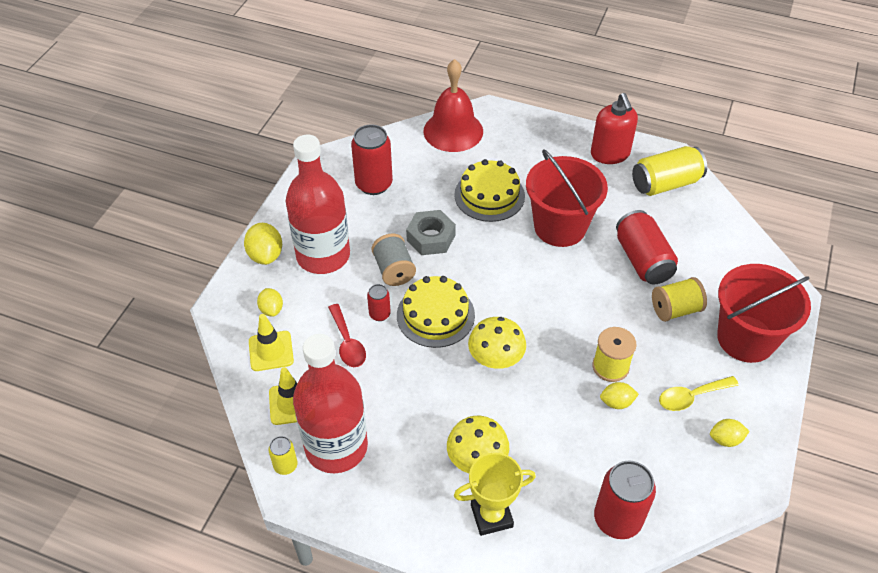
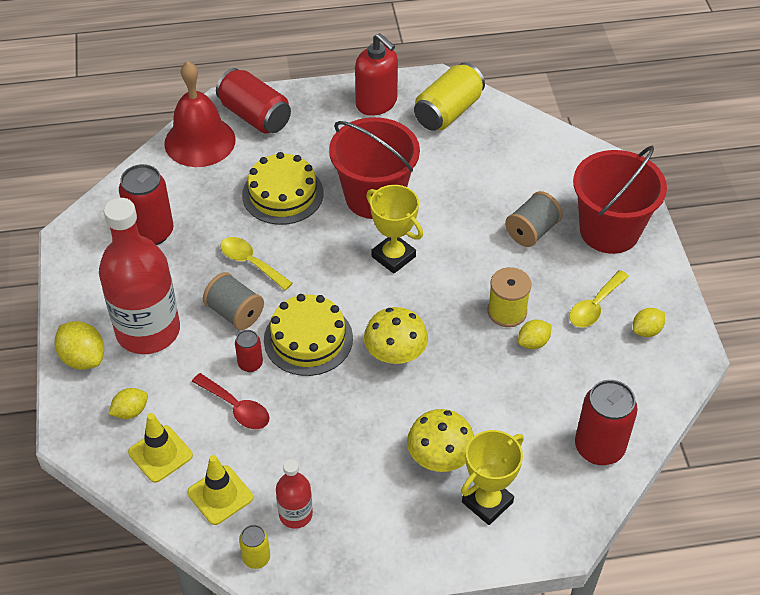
camera: 30 degrees left, 0 degrees up
yellow lemon [257,288,283,317] -> yellow lemon turned 75 degrees counterclockwise [108,388,148,419]
red bottle [293,334,368,473] -> red bottle [276,459,313,528], size x0.47
grey nut [406,210,456,255] -> yellow spoon [220,237,293,290]
red can [616,210,678,284] -> red can moved to [216,68,291,134]
yellow spool [652,277,707,322] -> grey spool [505,191,563,247]
none -> yellow trophy [366,185,423,274]

